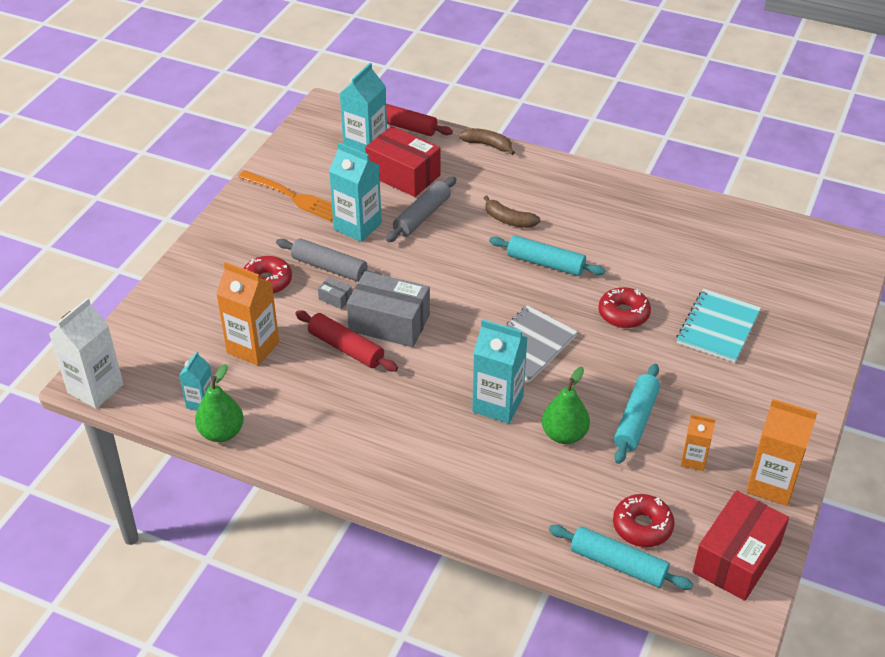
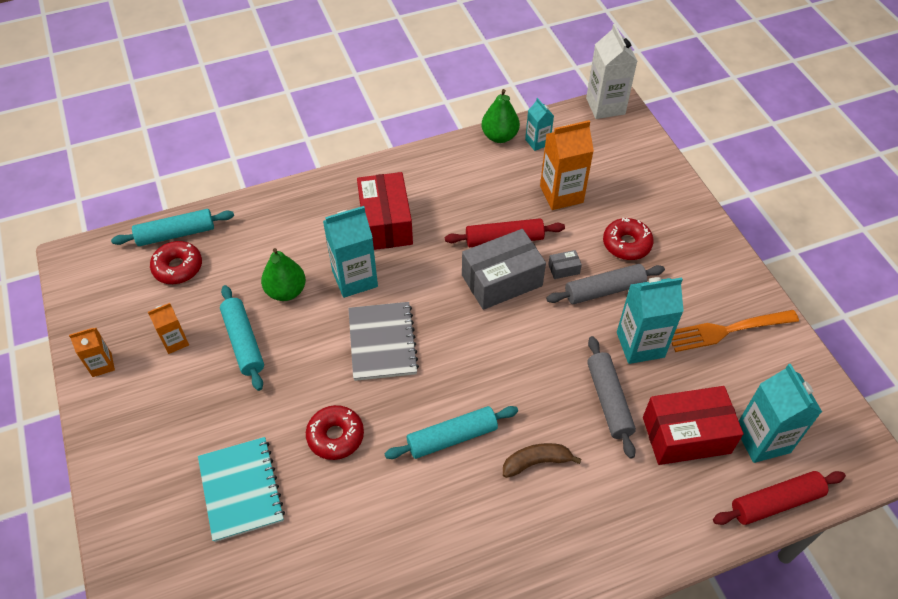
camera: 135 degrees right, 10 degrees up
brown banana [459,128,515,155] -> none
red box [692,490,789,601] -> red box moved to [357,172,413,250]
orange carton [746,399,818,506] -> orange carton [69,328,115,377], size x0.56

